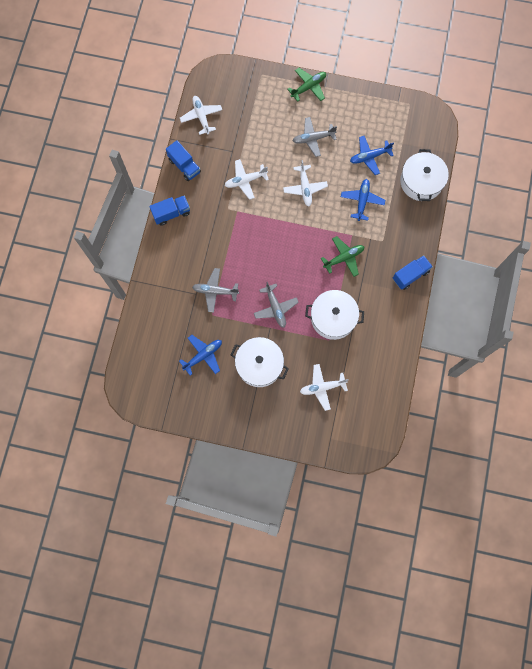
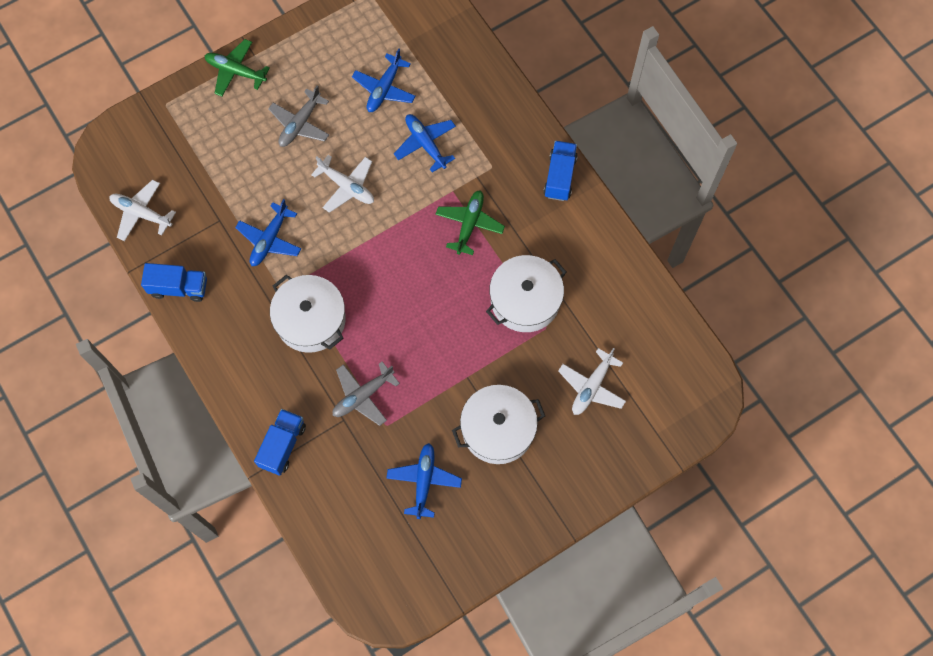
camera: 45 degrees left, 5 degrees down
blue truck [149,196,190,226] -> blue truck moved to [254,409,306,476]
white plane [225,159,269,200] -> blue plane [235,199,301,266]
grey plane [254,282,299,328] -> none
green plane [287,68,326,102] -> green plane turned 75 degrees counterclockwise [205,39,270,96]
white pot [400,149,449,201] -> white pot moved to [270,275,346,353]

